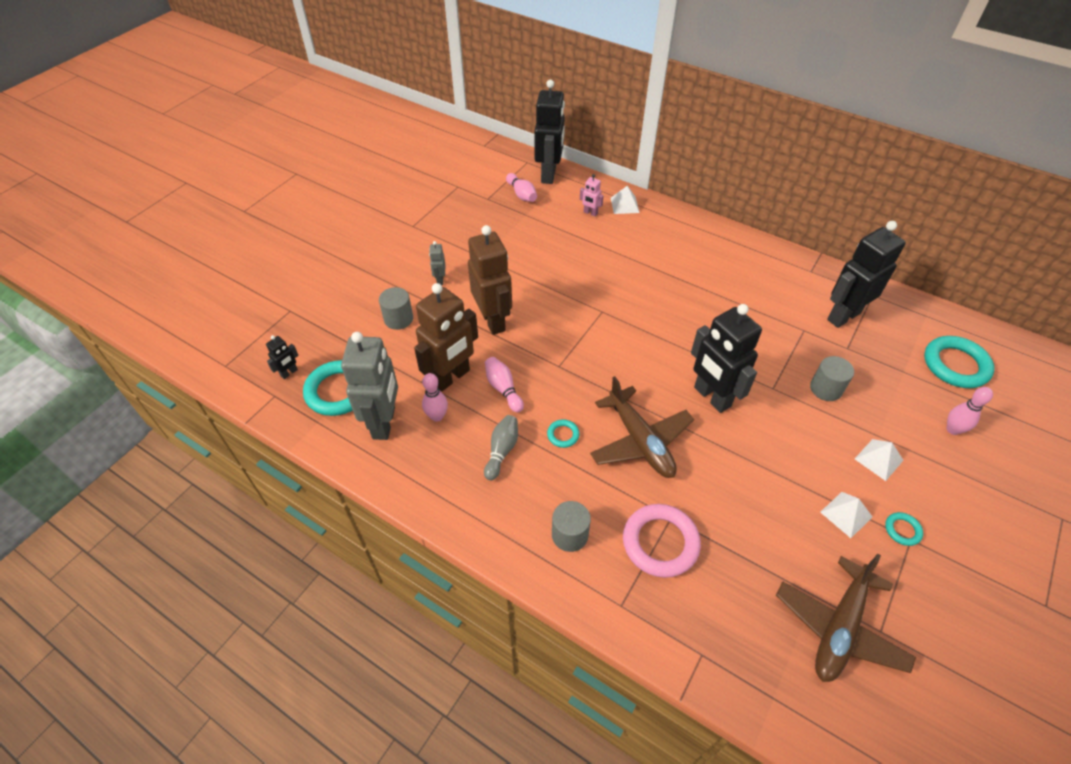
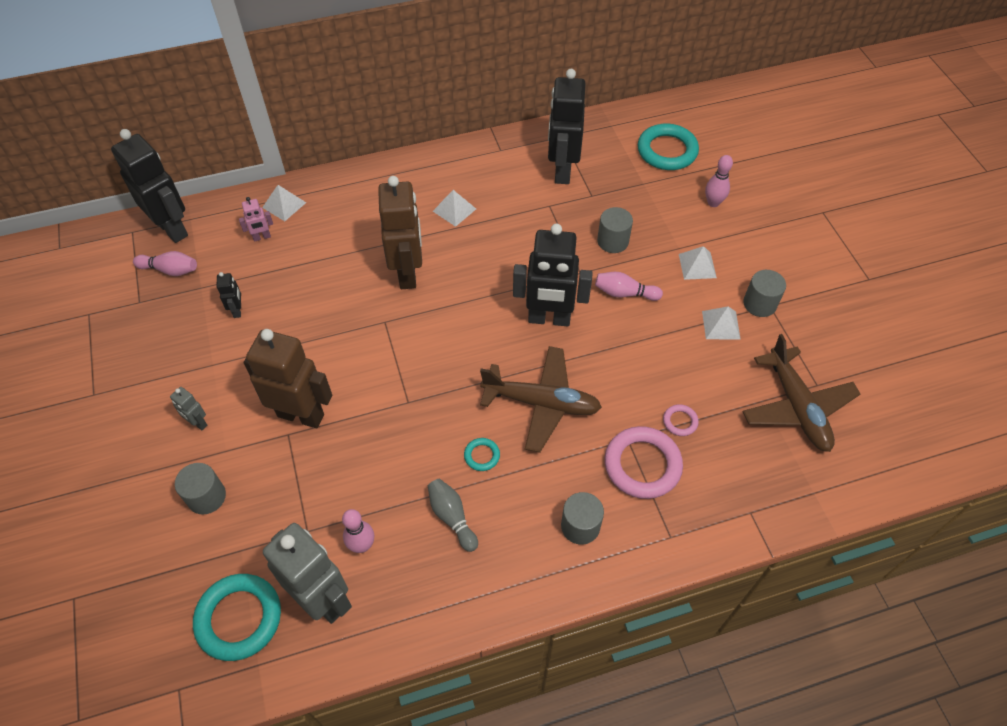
camera: 50 degrees left, 5 degrees up
black robot [266,335,299,379] -> black robot moved to [216,272,241,318]
brown robot [414,283,478,391] -> brown robot moved to [378,176,422,289]
pink bowling pin [485,357,524,413] -> pink bowling pin moved to [595,272,663,301]
turquoise ring [885,512,923,546] -> grey cylinder [743,270,786,317]
none -> white pyramid [433,190,476,227]
none -> pink ring [663,404,699,436]

